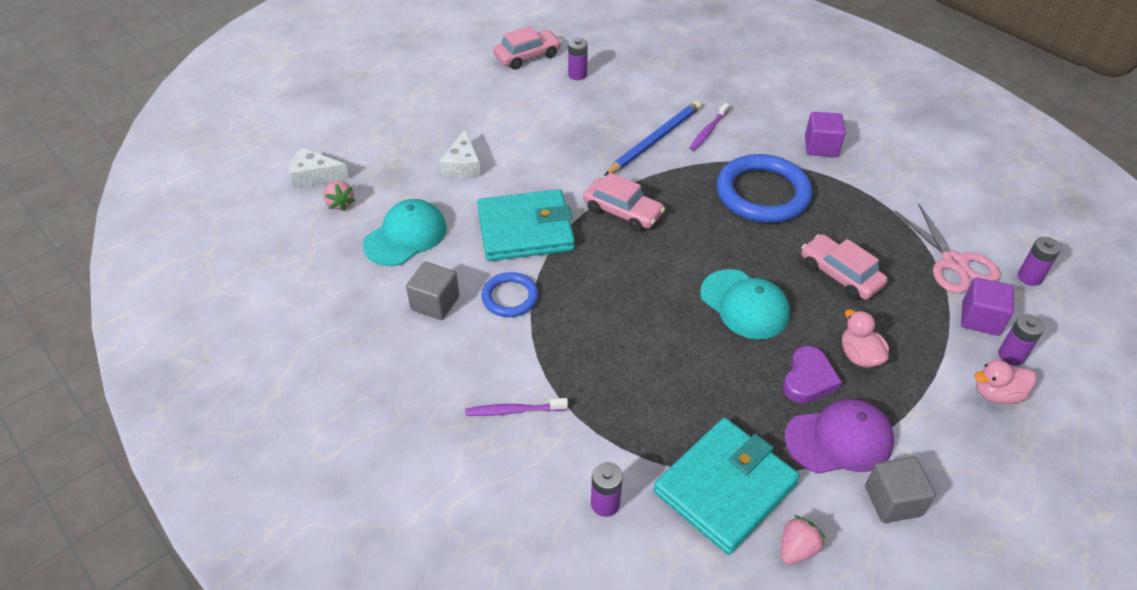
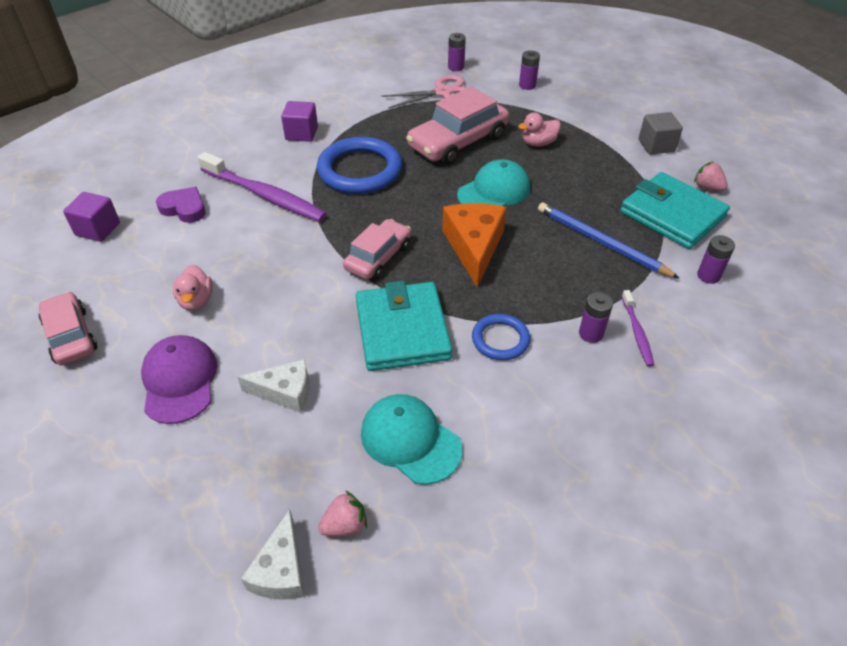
camera: 90 degrees left, 0 degrees up
grey cube [406,262,459,320] -> none
purple battery [568,38,588,80] -> purple battery moved to [579,292,613,343]
blue pencil [604,101,701,176] -> blue pencil moved to [538,202,680,279]
purple toothbrush [690,103,729,151] -> purple toothbrush [198,152,327,222], size x2.03
purple heart [783,346,842,404] -> purple heart moved to [156,187,206,223]
purple cap [785,399,894,474] -> purple cap moved to [141,335,218,424]
pink car [801,234,888,300] -> pink car [406,86,509,165], size x1.59
purple cube [961,277,1014,336] -> purple cube moved to [63,192,120,242]
pink duck [974,360,1037,404] -> pink duck moved to [173,264,213,311]
none -> orange cheese [442,203,507,288]

